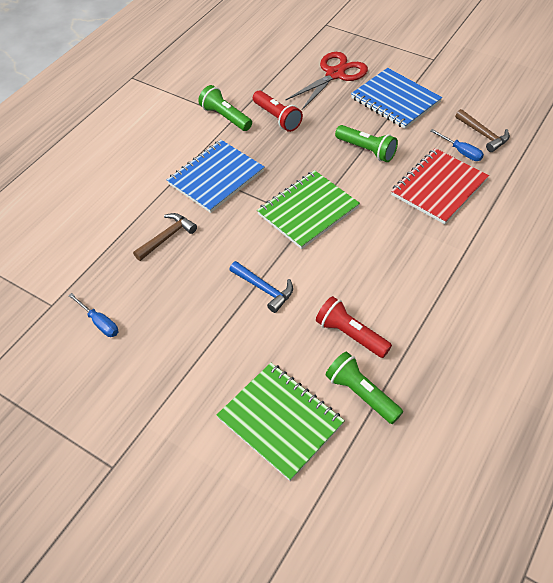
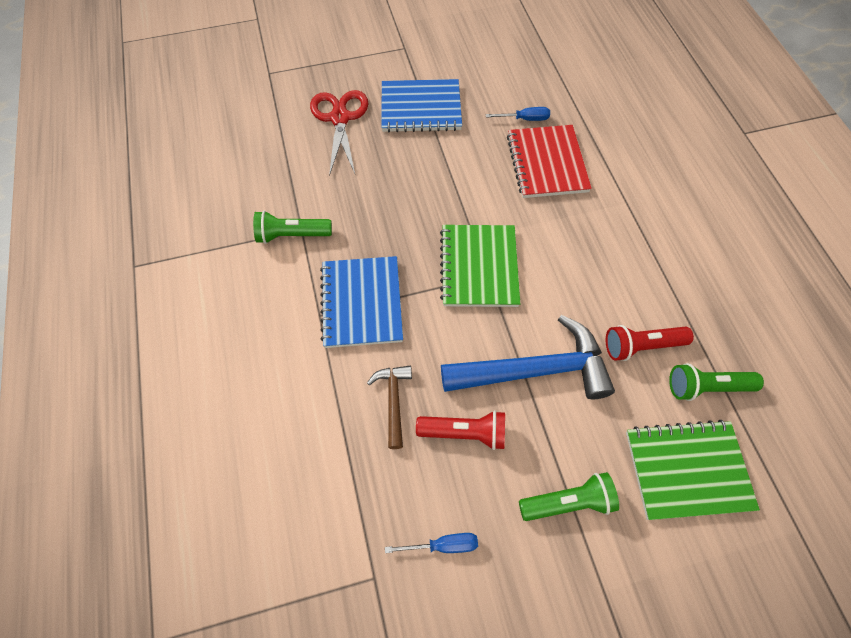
camera: 50 degrees left, 10 degrees up
blue hammer [229,261,293,313] -> blue hammer [441,315,615,399], size x2.01
red flashlight [253,91,303,132] -> red flashlight moved to [416,411,505,450]
green flashlight [335,125,398,162] -> green flashlight moved to [519,472,619,521]
brown hammer [455,109,510,152] -> none

